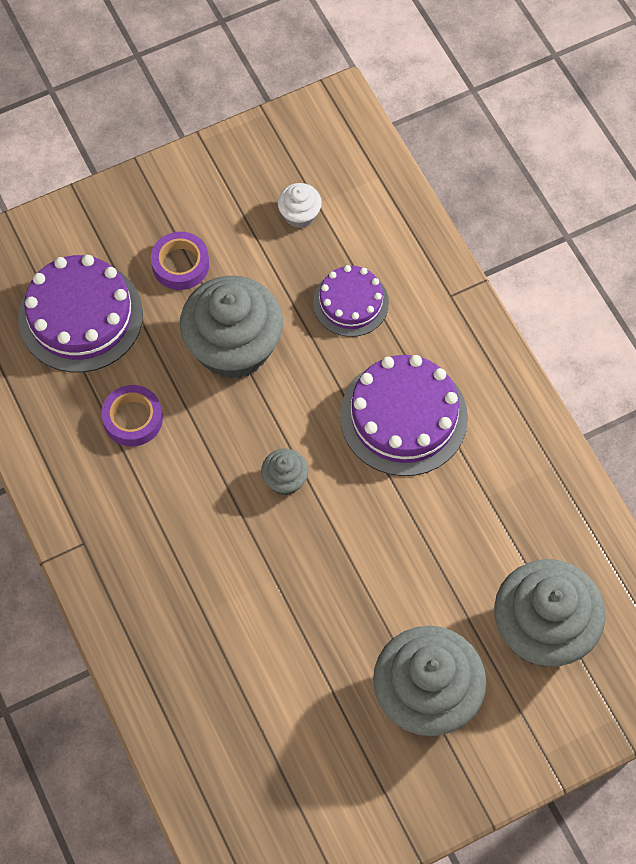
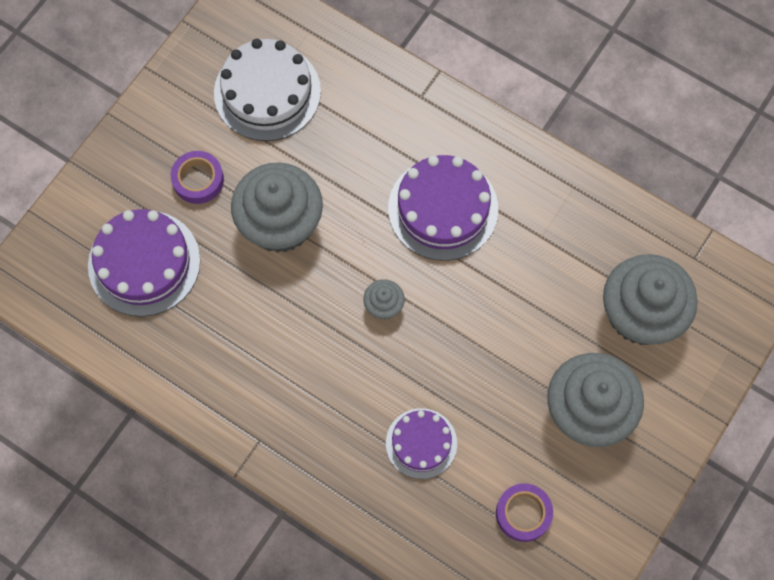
camera: 30 degrees left, 5 degrees up
purple tape [101,385,163,447] -> purple tape moved to [496,483,553,542]
white cupcake [278,183,322,228] -> white cake [214,39,321,141]
purple cake [313,265,389,337] -> purple cake moved to [386,408,457,479]

